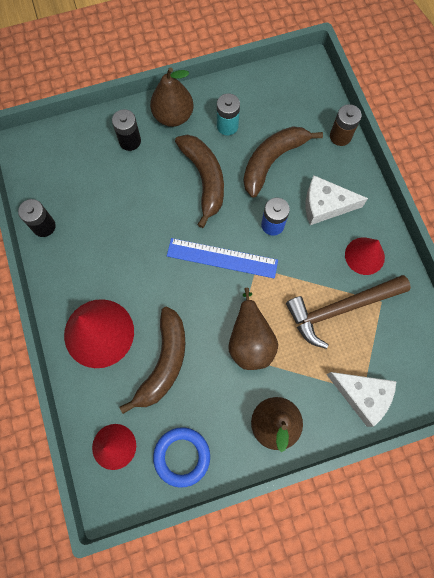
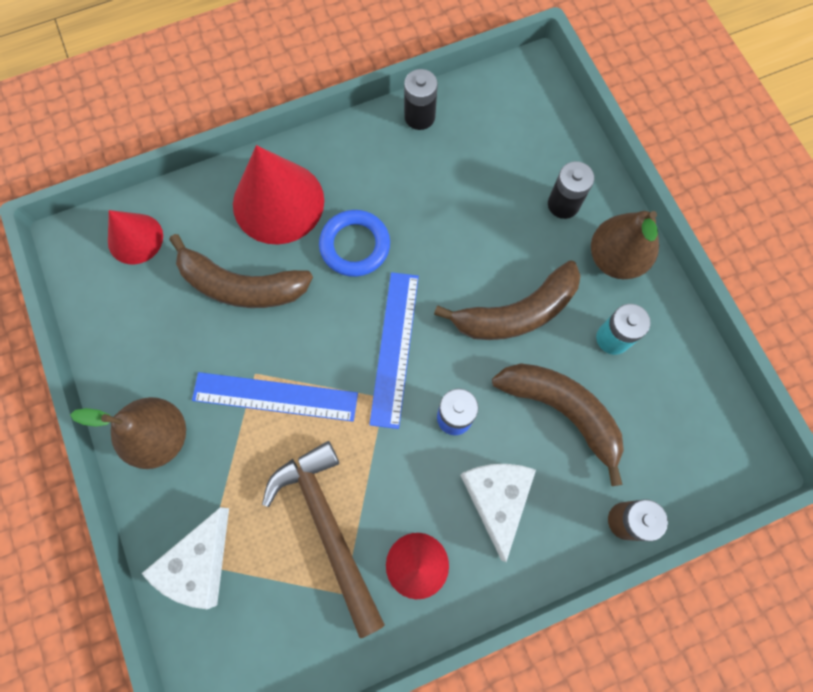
camera: 85 degrees right, 0 degrees up
blue ring [153,427,210,488] -> blue ring moved to [319,210,390,277]
brown pear [228,288,278,370] -> blue ruler [192,372,358,422]

